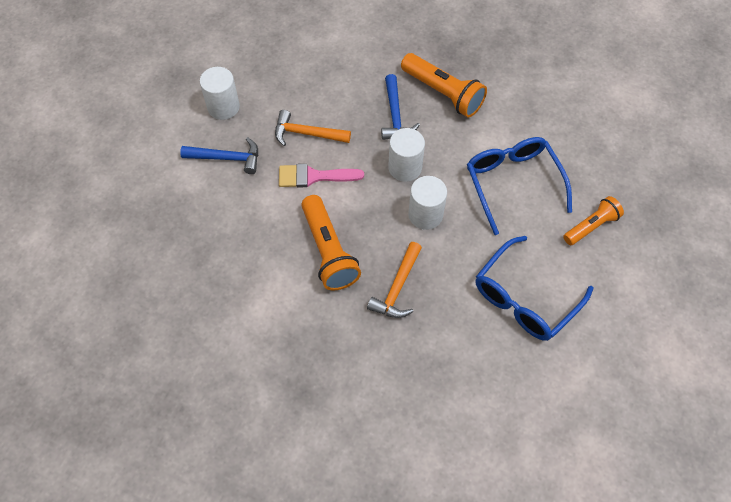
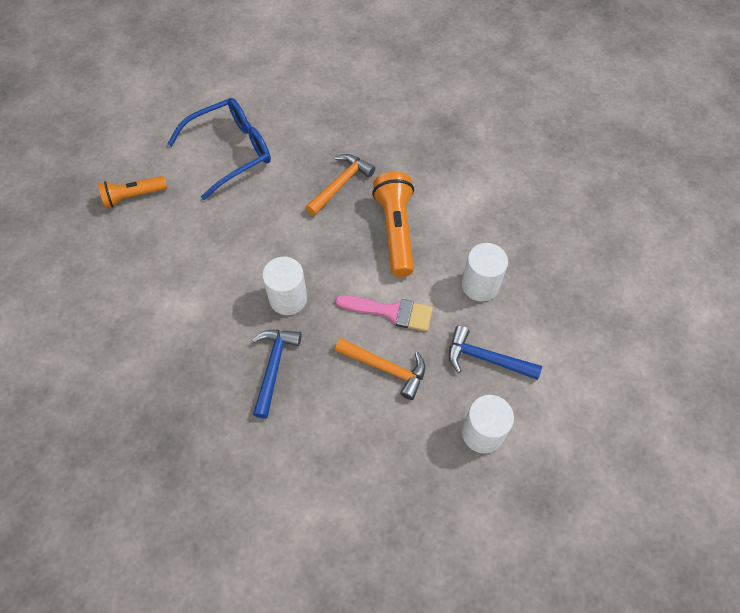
camera: 165 degrees left, 0 degrees up
orange flashlight [401,53,487,117] -> none
white cylinder [408,176,447,230] -> white cylinder moved to [462,243,508,302]
blue glasses [467,137,572,235] -> none

